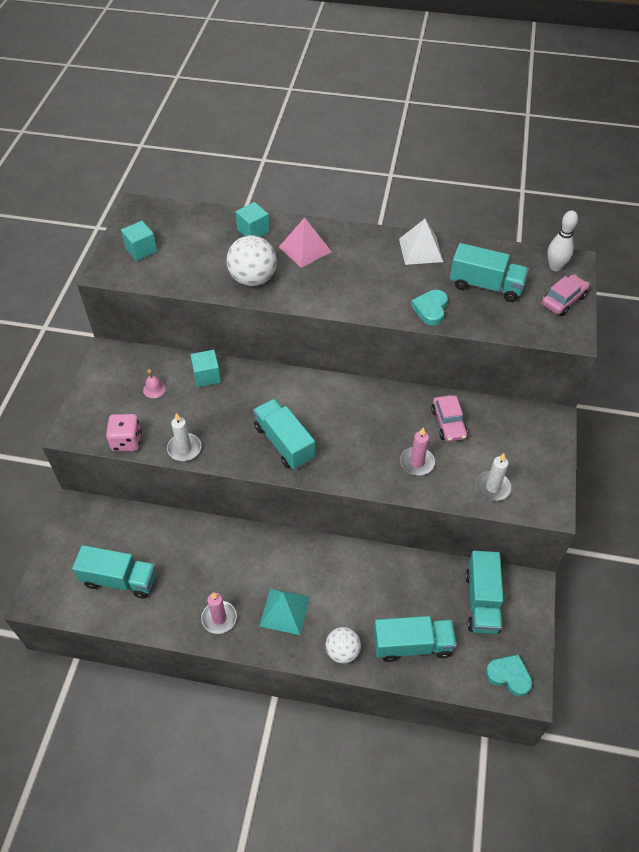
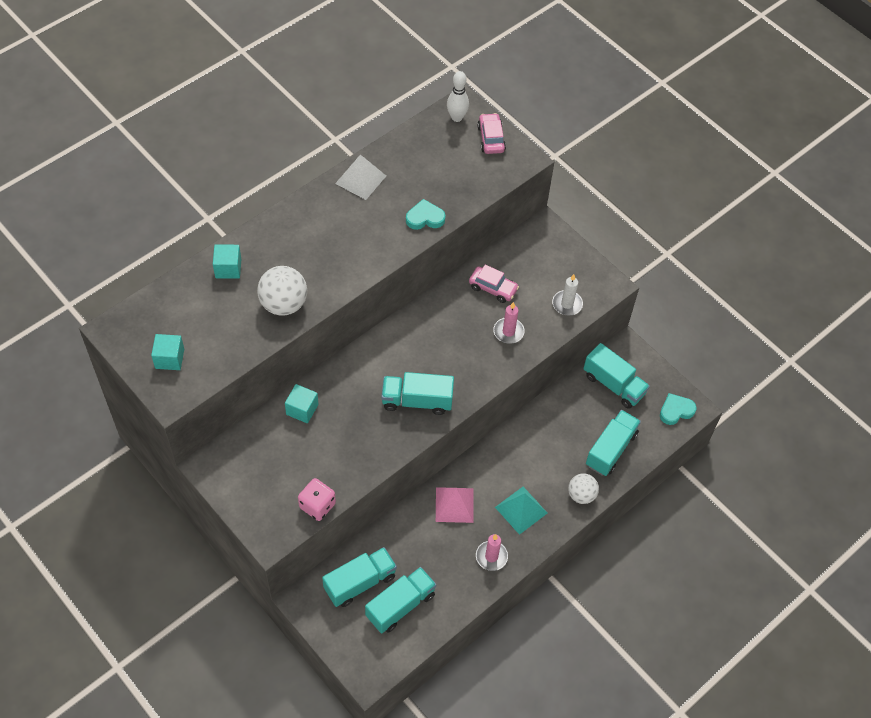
camera: 55 degrees left, 5 degrees up
pink bell [143,369,166,398] -> none
white candle [167,413,201,461] -> none
pink pyramid [279,218,332,268] -> pink pyramid moved to [436,487,474,523]
turquoise heart [411,290,448,326] -> turquoise heart turned 120 degrees clockwise [406,199,445,230]
turquoise truck [450,243,529,302] -> turquoise truck moved to [322,547,397,607]

